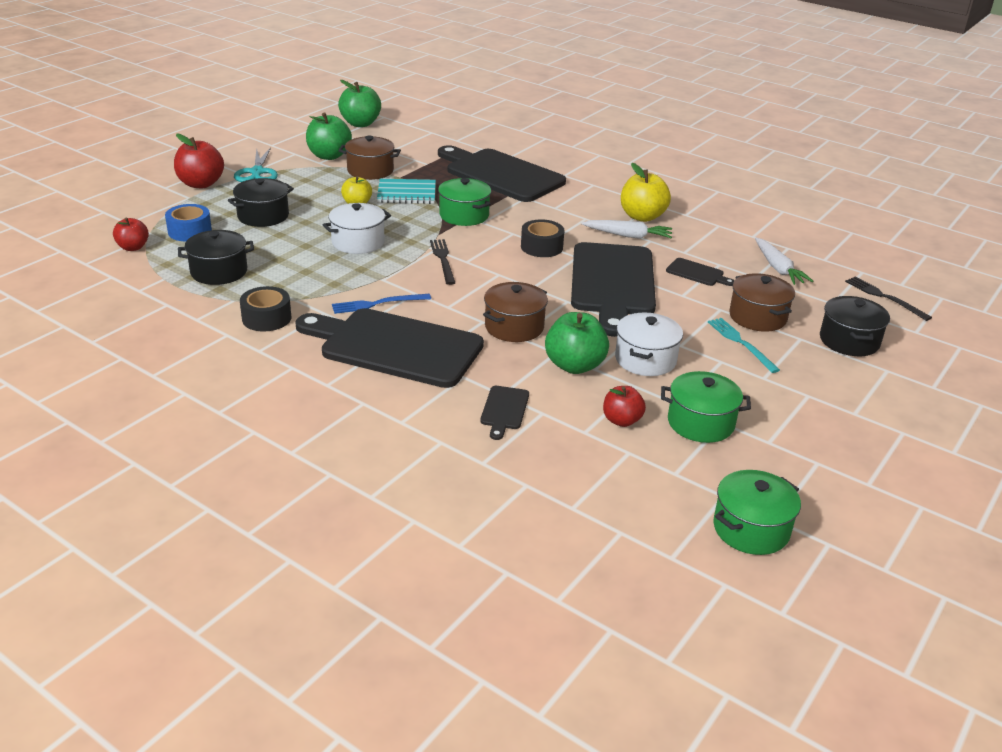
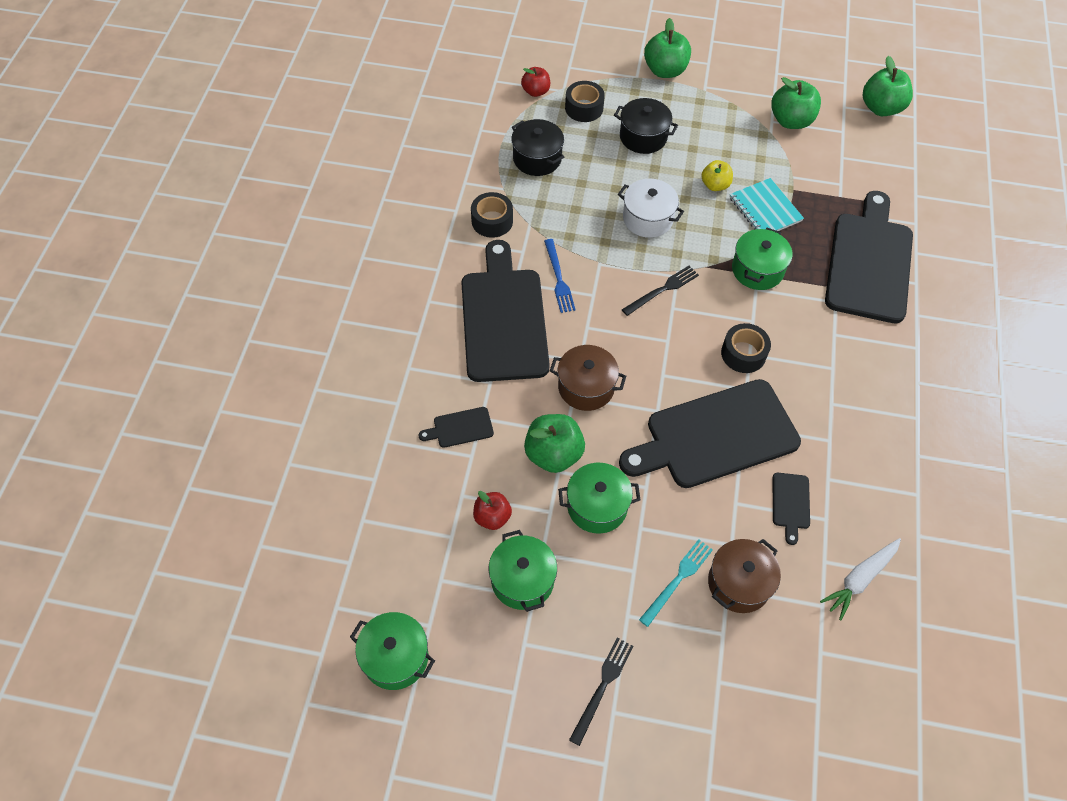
camera: 65 degrees right, 25 degrees up
blue tape [165,204,212,241] -> black tape [565,81,605,122]
red apple [174,133,224,188] -> green apple [644,18,691,78]
turquoise scissors [234,147,278,182] -> none
blue fork [332,294,431,314] -> blue fork turned 150 degrees counterclockwise [544,239,576,313]
brown pot [338,135,401,180] -> none
white carrot [581,220,672,239] -> none
white pot [615,313,683,376] -> green pot [558,463,641,533]
yellow apple [621,163,671,222] -> none
black pot [820,296,890,356] -> none
black fork [845,277,932,321] -> black fork moved to [569,638,634,746]

